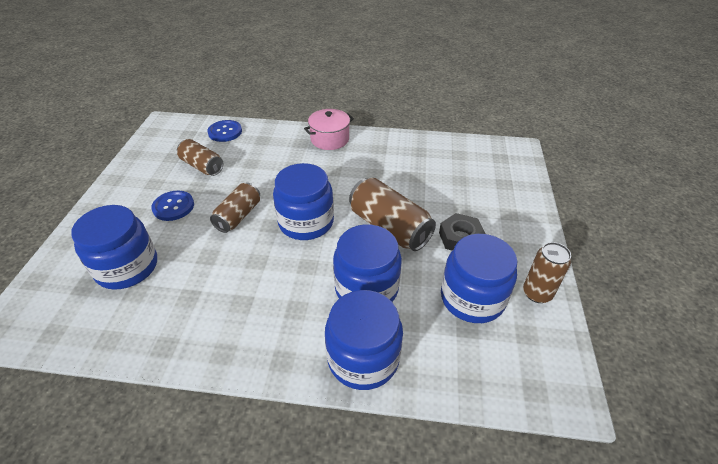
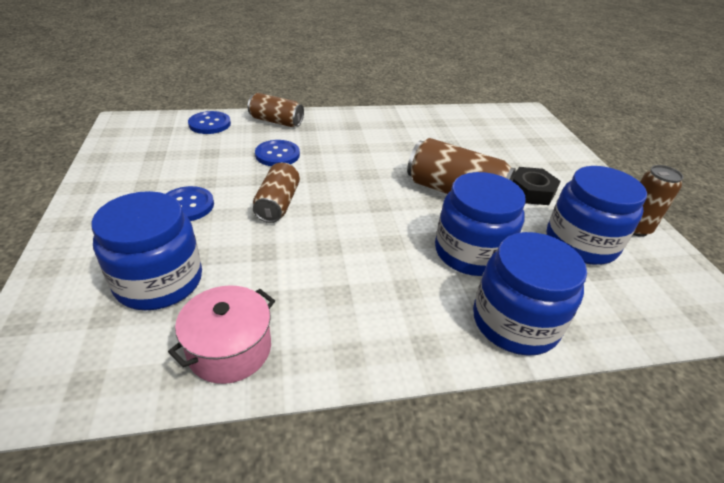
camera: 20 degrees left, 5 degrees down
brown can [177,139,223,176] -> brown can moved to [248,93,304,127]
blue jar [273,163,334,240] -> none
pink pot [304,109,354,150] -> pink pot moved to [168,285,275,384]
none -> blue button [255,140,300,166]

